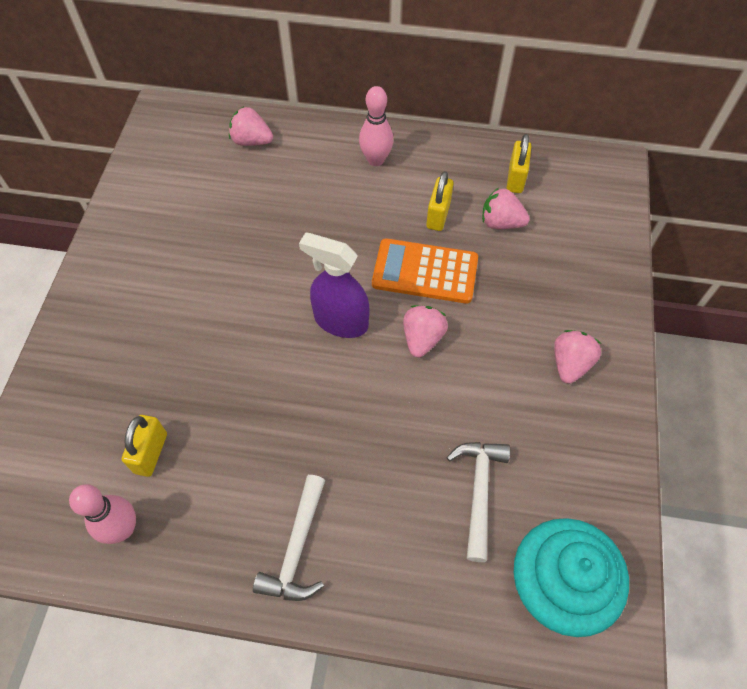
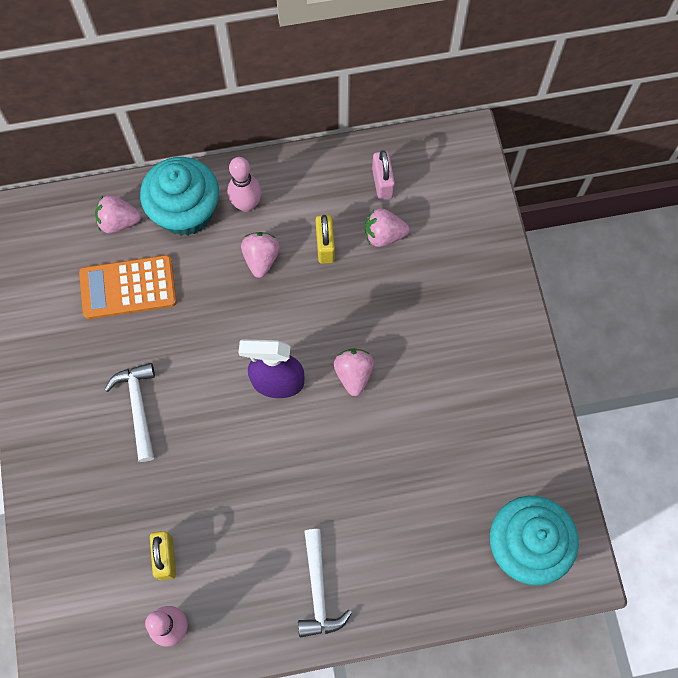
camera: 20 degrees left, 10 degrees up
orange calculator [372,238,478,304] -> orange calculator moved to [79,255,177,319]
white hammer [446,442,510,562] -> white hammer moved to [105,363,155,462]
yellow padlock [507,134,531,193] -> pink padlock [372,150,395,200]
pink strawberry [554,330,601,384] -> pink strawberry moved to [241,232,280,278]
none -> turquoise cupcake [140,157,219,236]

